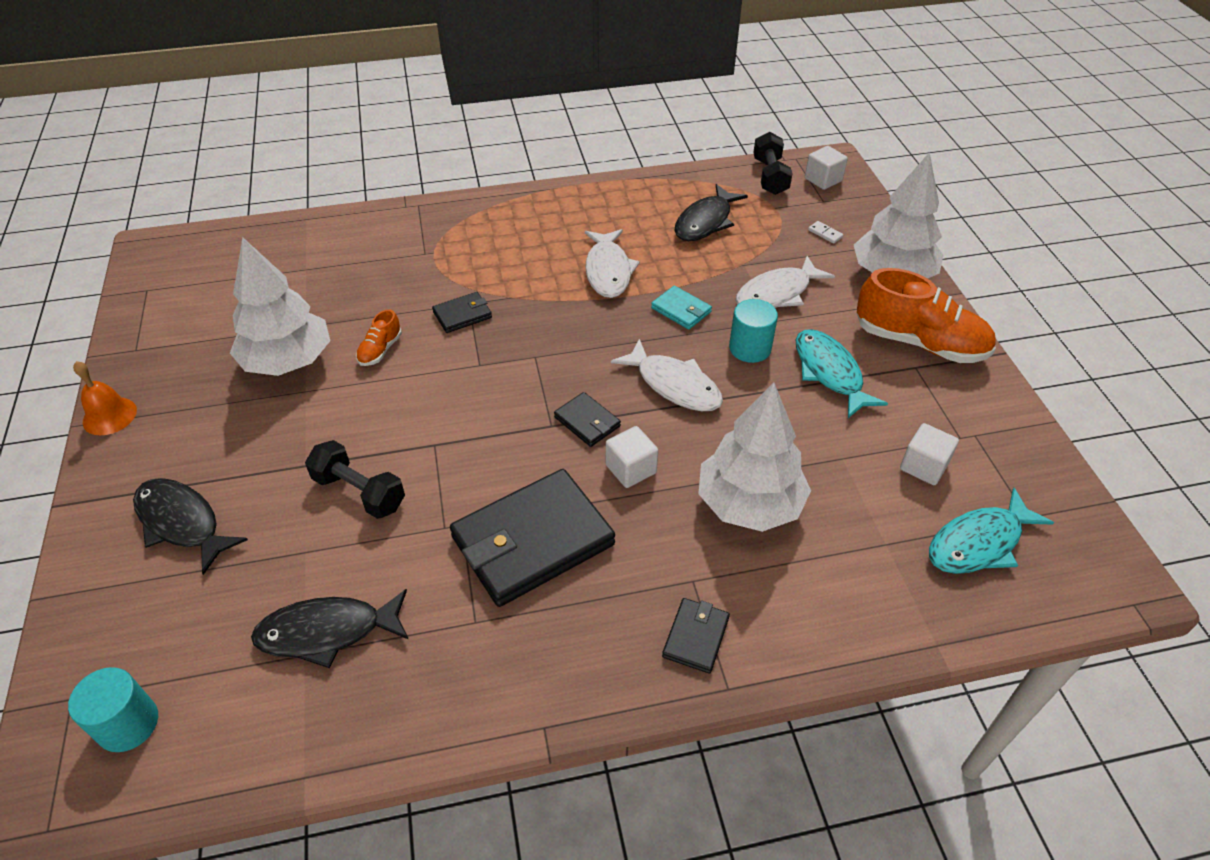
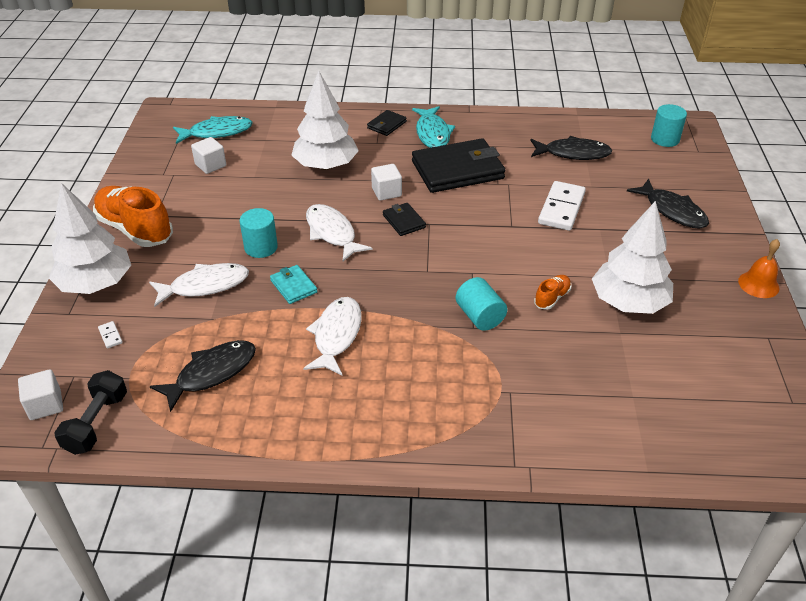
camera: 165 degrees left, 5 degrees down
black dumbbell [305,440,405,519] -> white domino [538,181,586,231]
black wallet [432,292,492,333] -> turquoise cylinder [456,277,507,331]
turquoise fish [796,329,888,418] -> turquoise fish moved to [412,106,455,148]

